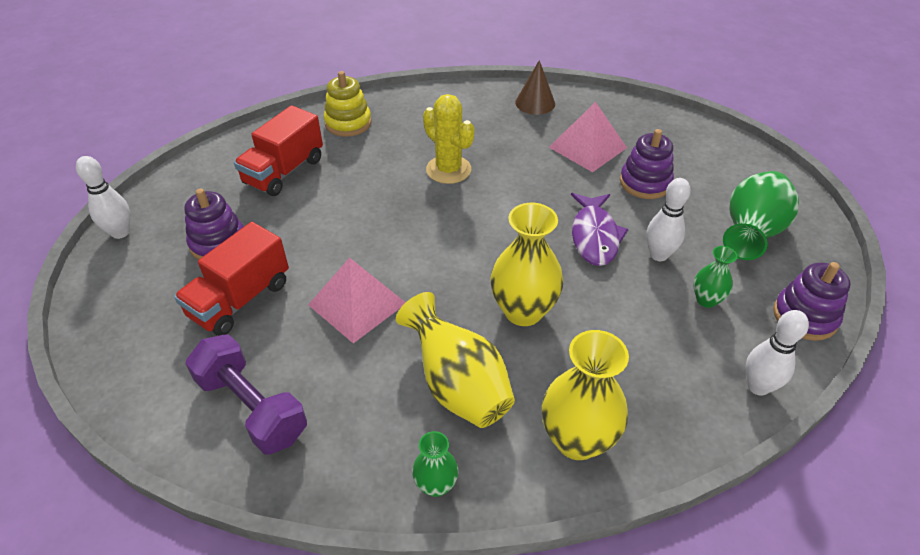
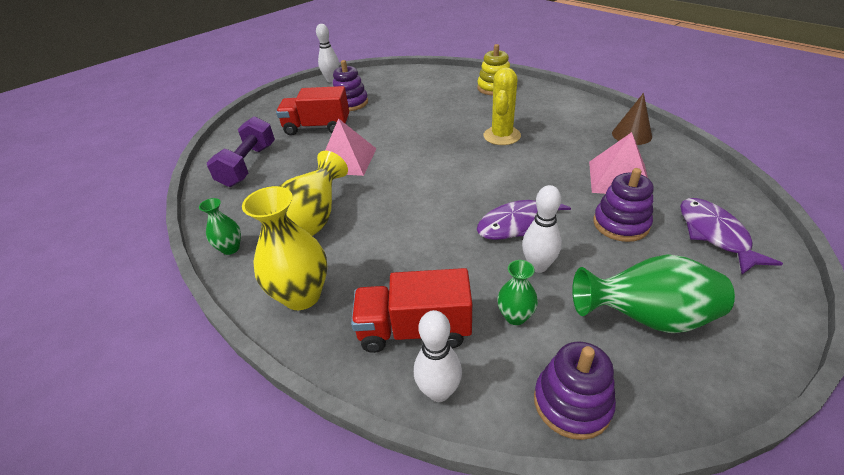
camera: 60 degrees right, 5 degrees down
red truck [234,105,323,196] -> red truck moved to [351,268,472,353]
yellow vase [490,203,564,326] -> none
none -> purple fish [680,198,783,275]

